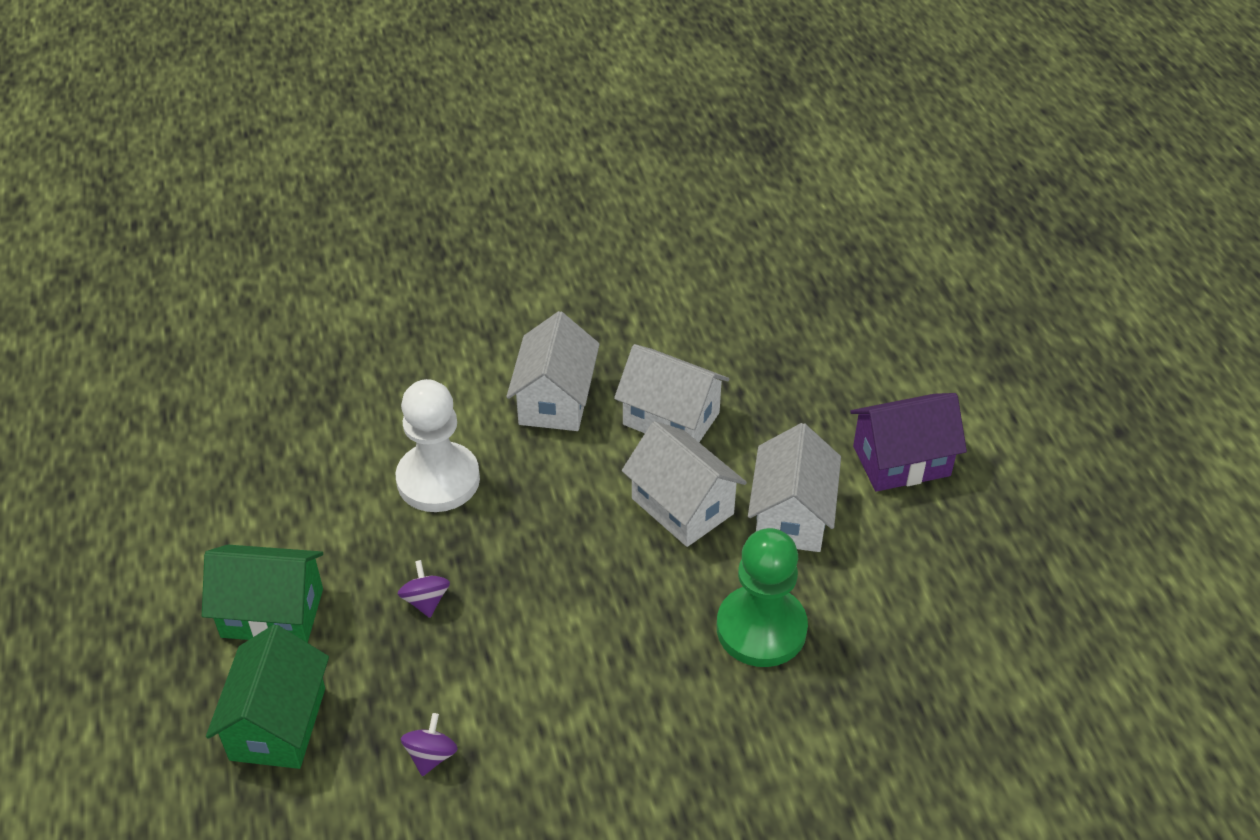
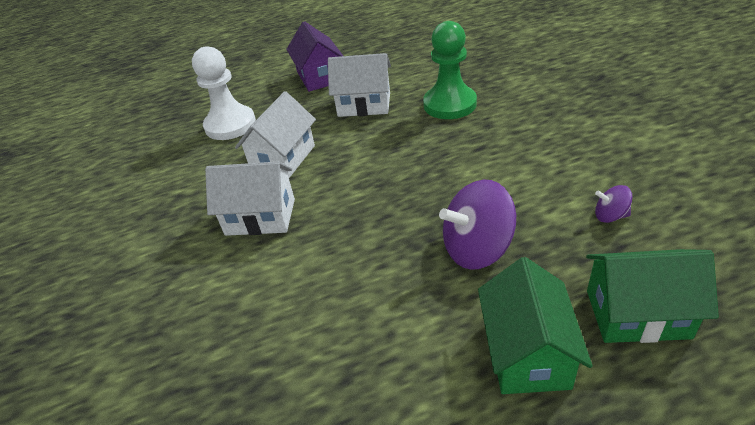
camera: 90 degrees left, 5 degrees down
white pawn [396,379,480,512] -> white pawn moved to [192,46,256,140]
purple spinning top [397,560,450,618] -> purple spinning top [439,179,516,270], size x2.05
white house [622,421,747,547] -> none

